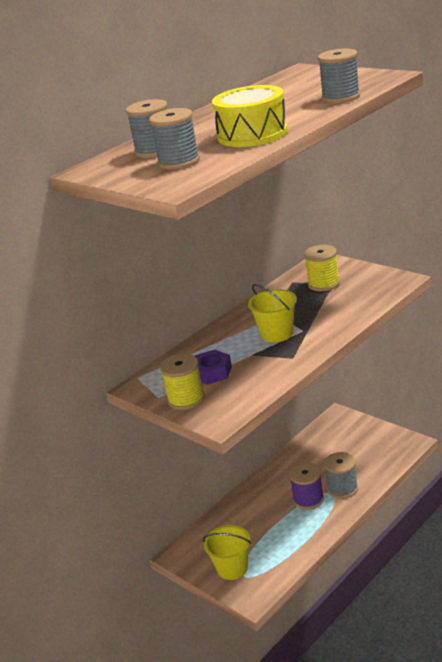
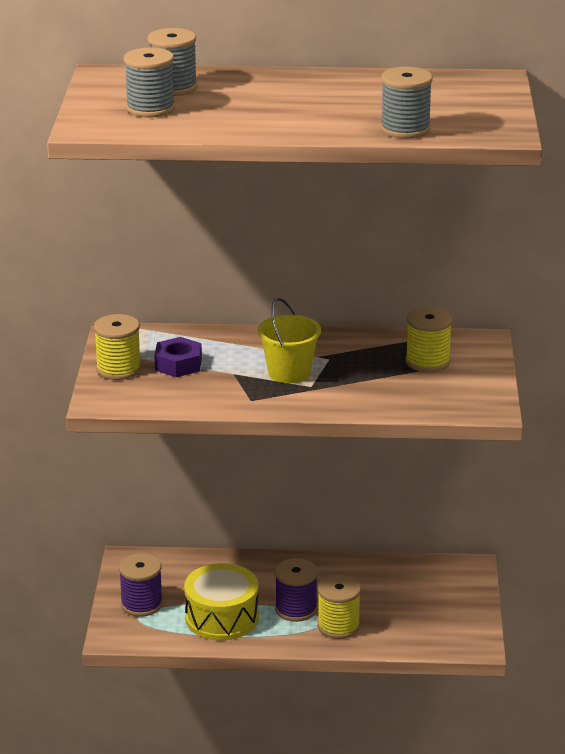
camera: 45 degrees right, 0 degrees up
yellow bucket [203,525,251,580] -> purple spool [119,553,163,617]
yellow drum [212,85,288,147] -> yellow drum moved to [184,563,259,640]
grey spool [324,452,358,499] -> yellow spool [317,575,361,639]

